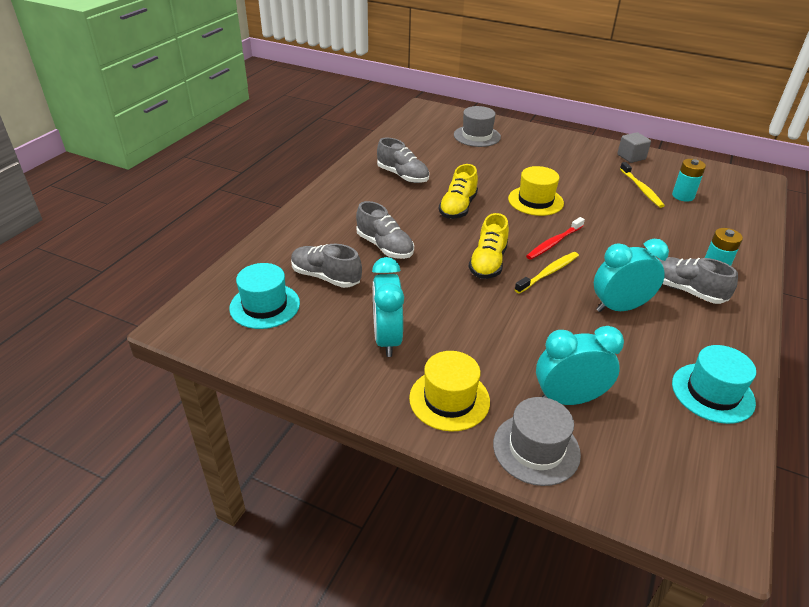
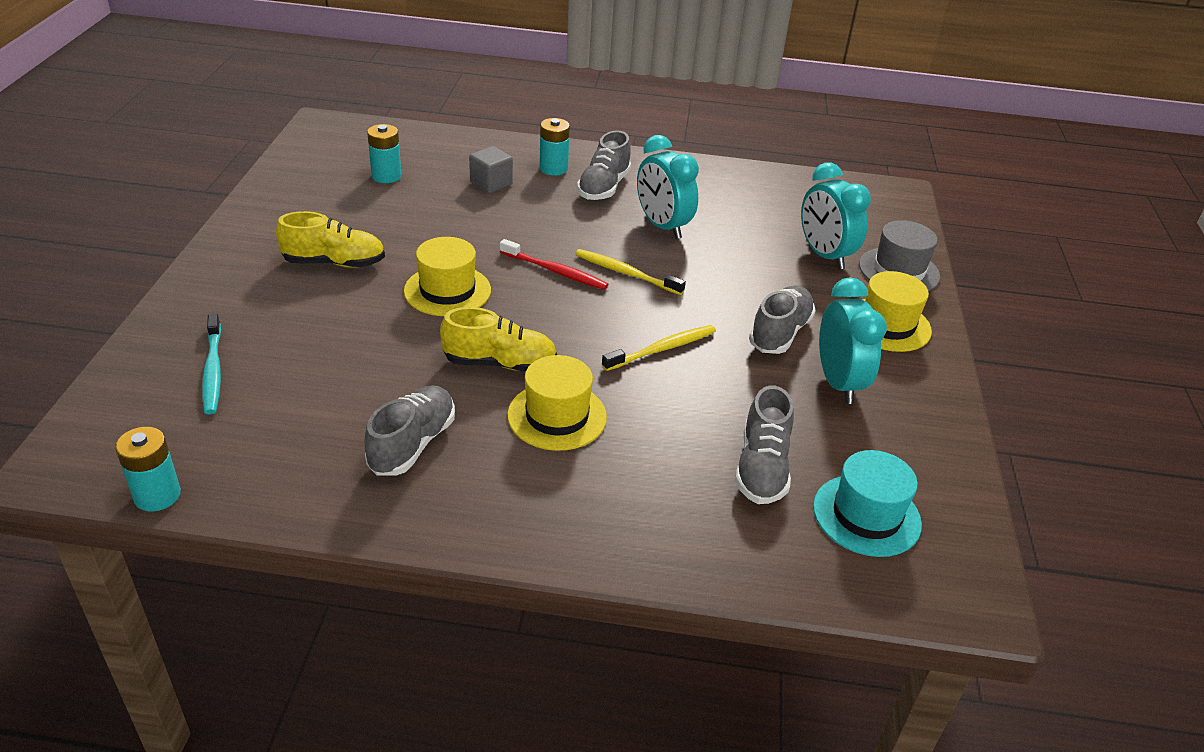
camera: 110 degrees left, 0 degrees up
grey shoe [356,201,414,259] -> grey shoe moved to [749,286,816,354]
turquoise clock [372,257,404,357] -> turquoise clock turned 75 degrees counterclockwise [819,277,887,404]
grey hat [454,106,501,147] -> turquoise toothbrush [202,314,221,415]
yellow shoe [469,213,509,279] -> yellow shoe moved to [276,211,385,268]
grey cube [617,132,651,163] -> grey cube moved to [469,146,513,193]
yellow toothbrush [620,162,665,208] -> yellow toothbrush moved to [602,325,716,371]
turquoise hat [672,345,756,424] -> none
none -> turquoise battery [115,427,181,512]
none -> yellow hat [507,355,607,451]

